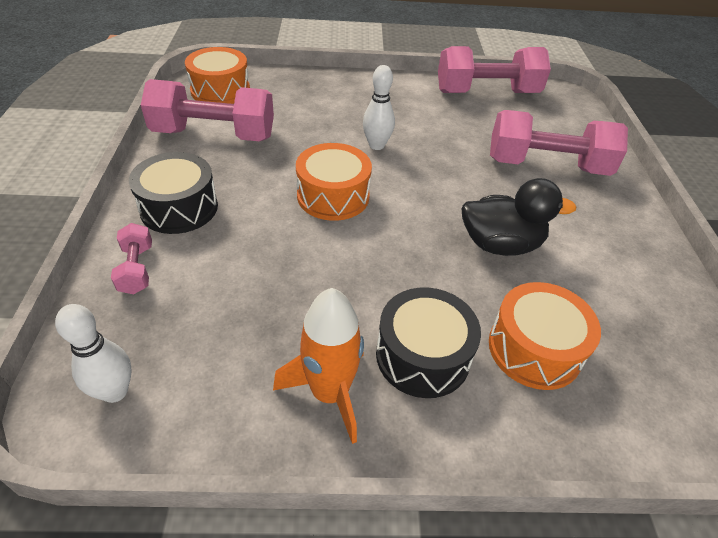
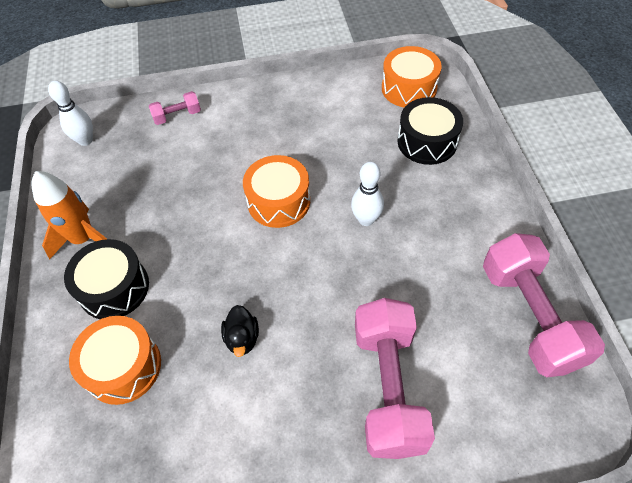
camera: 85 degrees right, 10 degrees up
black drum [129,152,218,234] -> black drum moved to [398,97,463,165]
pink dumbbell [141,79,274,141] -> none
black duck [462,178,576,256] -> black duck [221,305,259,357], size x0.58

